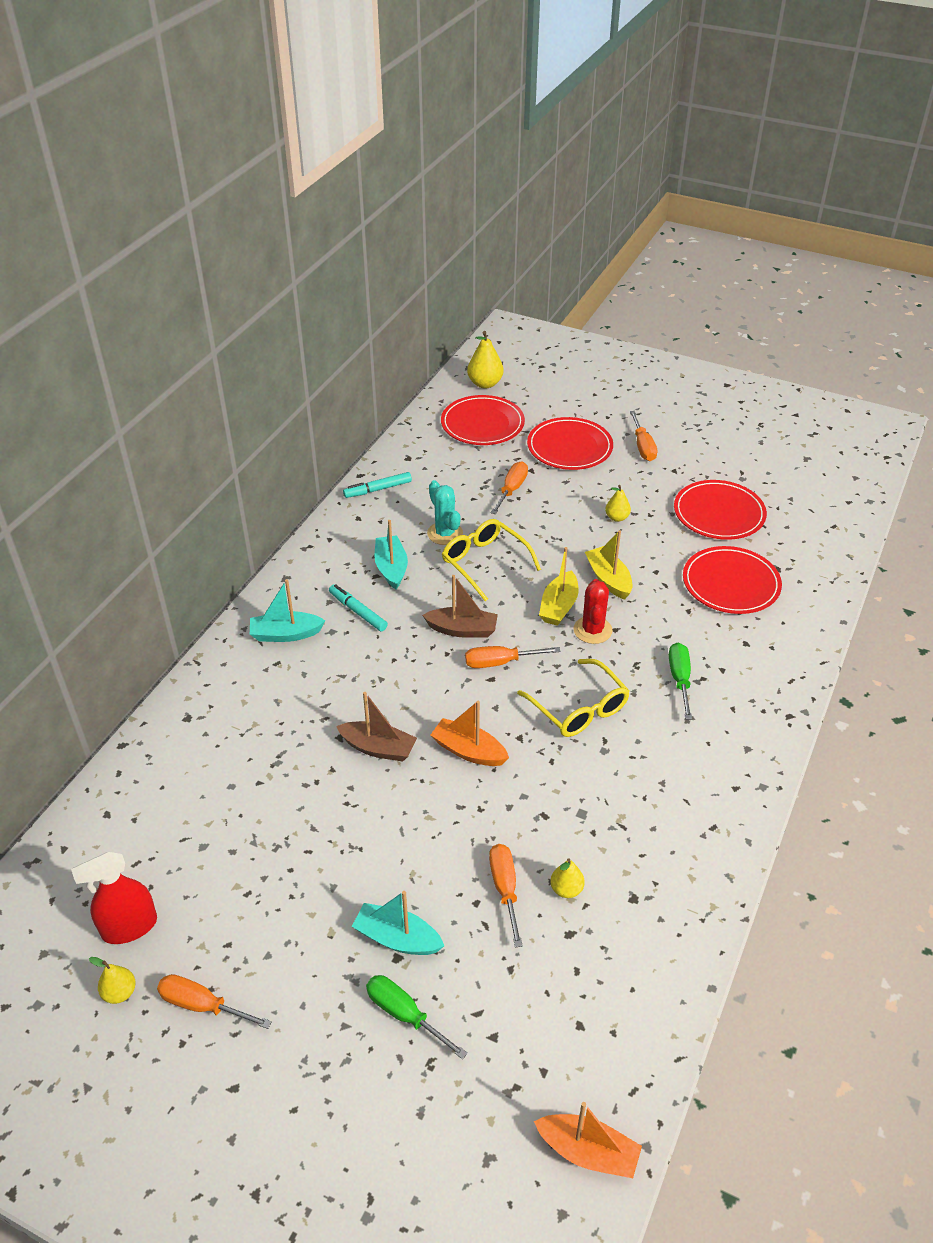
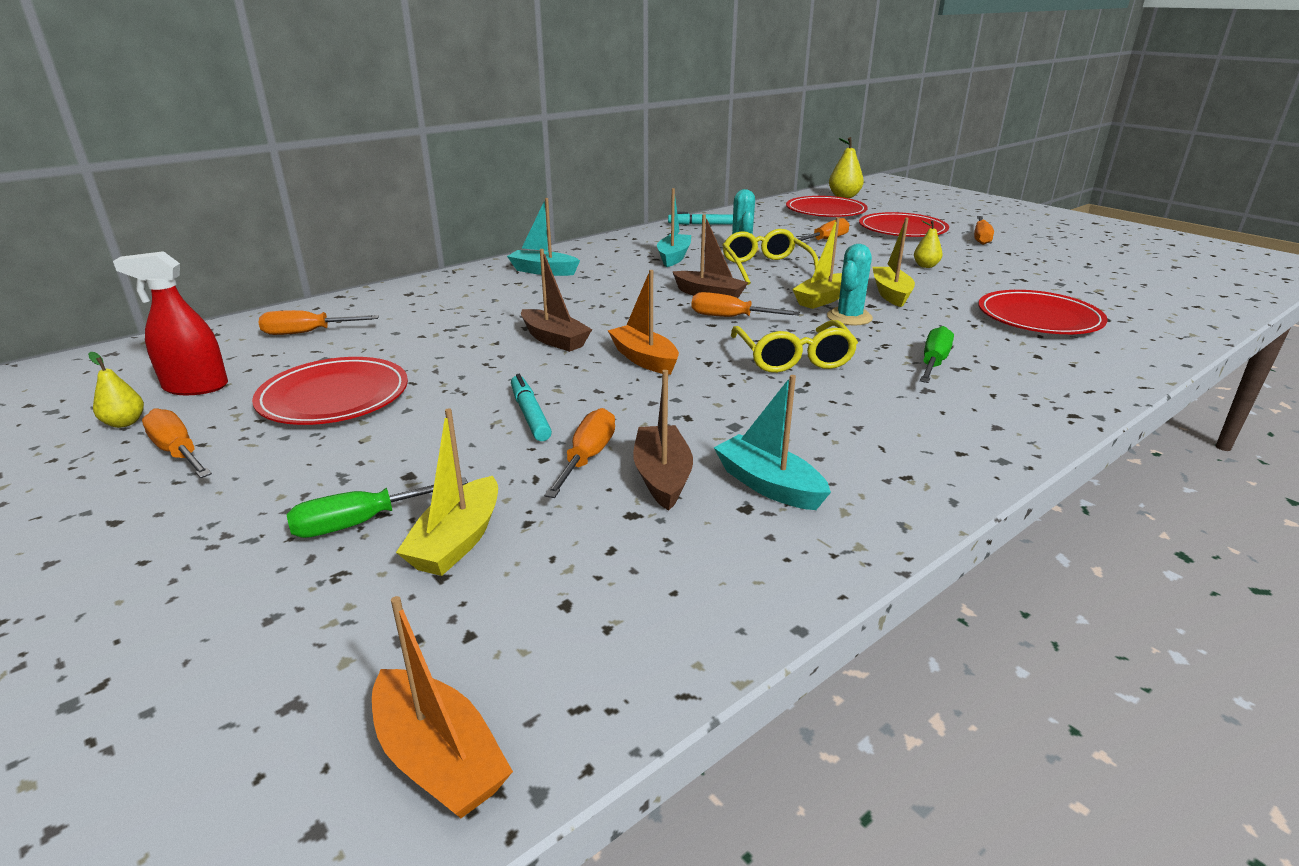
camera: 25 degrees right, 15 degrees down
turquoise marker [329,584,388,631] -> turquoise marker moved to [511,374,552,441]
turquoise boat [352,891,444,955] -> turquoise boat moved to [714,375,831,510]
green screwdriver [366,975,468,1059] -> green screwdriver turned 90 degrees counterclockwise [286,477,468,538]
yellow pear [550,858,585,898] -> brown boat [633,370,693,511]
red cactus [573,579,613,644] -> turquoise cactus [827,244,873,326]
red plate [674,480,767,540] -> red plate moved to [252,357,408,425]
none -> orange screwdriver [259,310,379,335]
none -> yellow boat [396,408,498,576]

